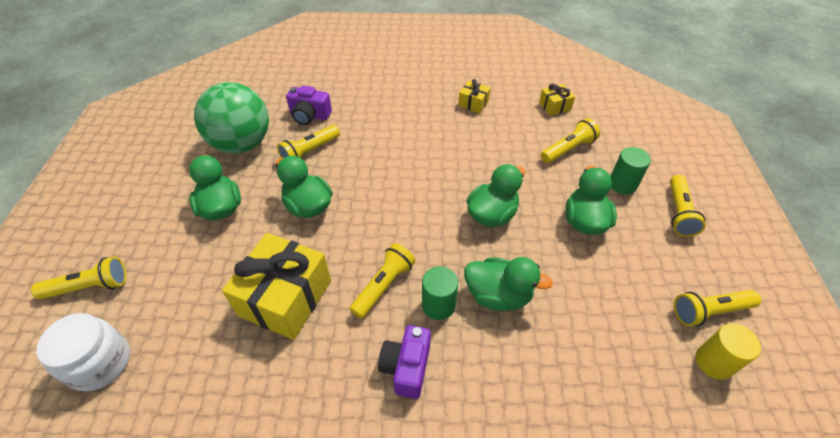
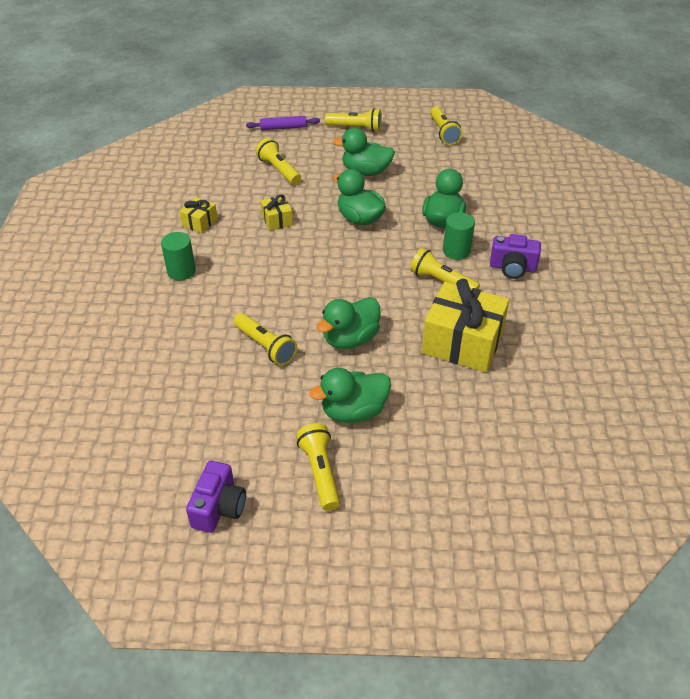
camera: 90 degrees left, 5 degrees down
yellow flashlight [31,257,126,299] -> yellow flashlight moved to [296,423,340,511]
white jar [36,313,130,391] -> none
green ball [194,82,269,154] -> none
purple camera [286,85,332,125] -> purple camera moved to [186,461,246,533]
yellow gift [539,84,575,116] -> yellow gift moved to [260,194,293,231]
green cylinder [610,147,651,194] -> green cylinder moved to [161,232,196,281]
yellow cylinder [696,323,761,380] -> none
none -> purple rolling pin [246,116,320,130]

